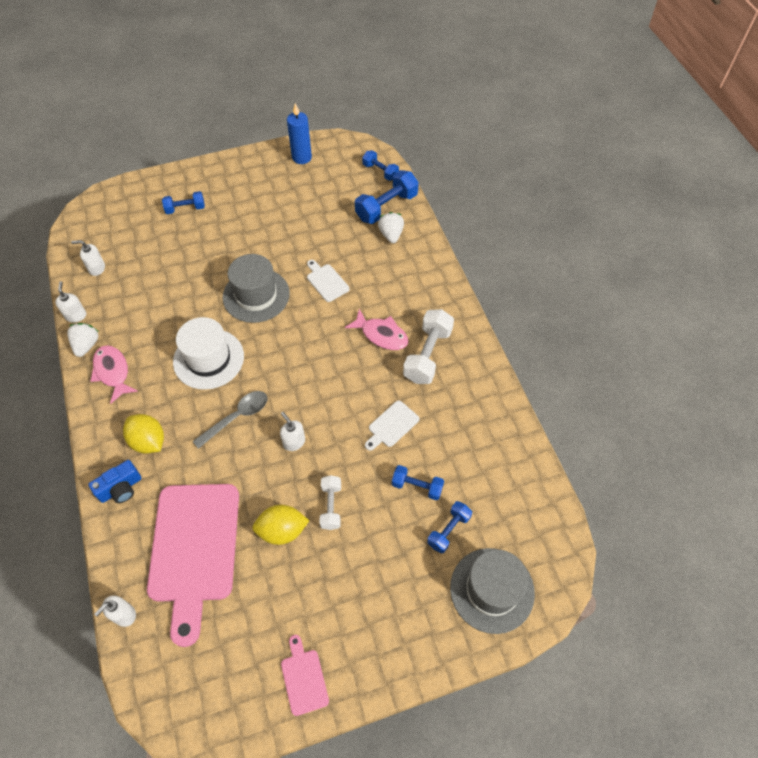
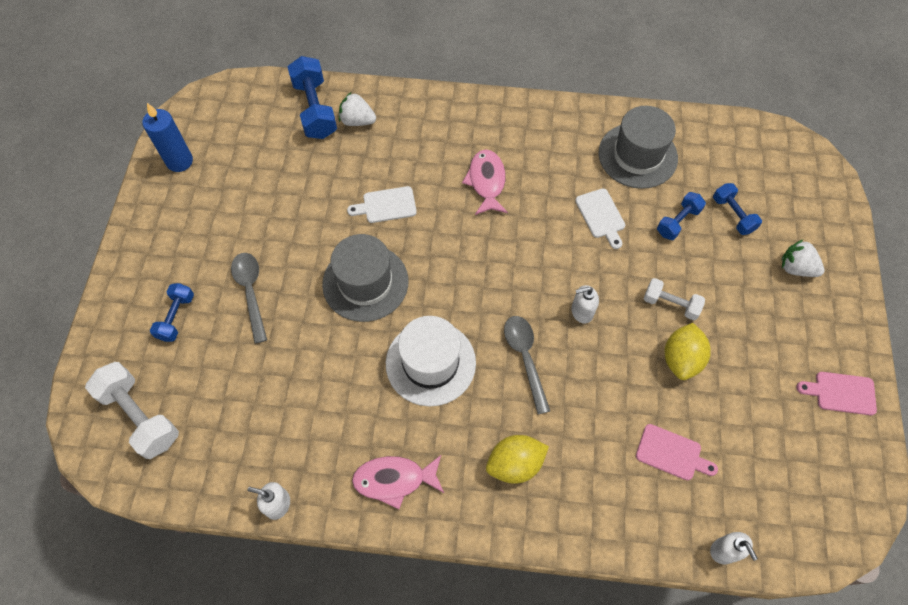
camera: 65 degrees left, 5 degrees up
white strawberry [67,323,99,357] -> white strawberry moved to [782,239,824,277]
white soap dispenser [71,240,105,276] -> none
blue camera [88,460,142,503] -> none
pink cutting board [147,484,239,647] -> pink cutting board [636,424,718,480], size x0.43
pink fish [345,309,409,350] -> pink fish turned 60 degrees counterclockwise [462,150,508,215]
blue dumbbell [362,150,399,181] -> none
white dumbbell [403,309,454,384] -> white dumbbell moved to [85,362,179,459]
grey hat [450,548,535,634] -> grey hat moved to [598,106,678,189]
none -> grey spoon [231,253,267,344]

